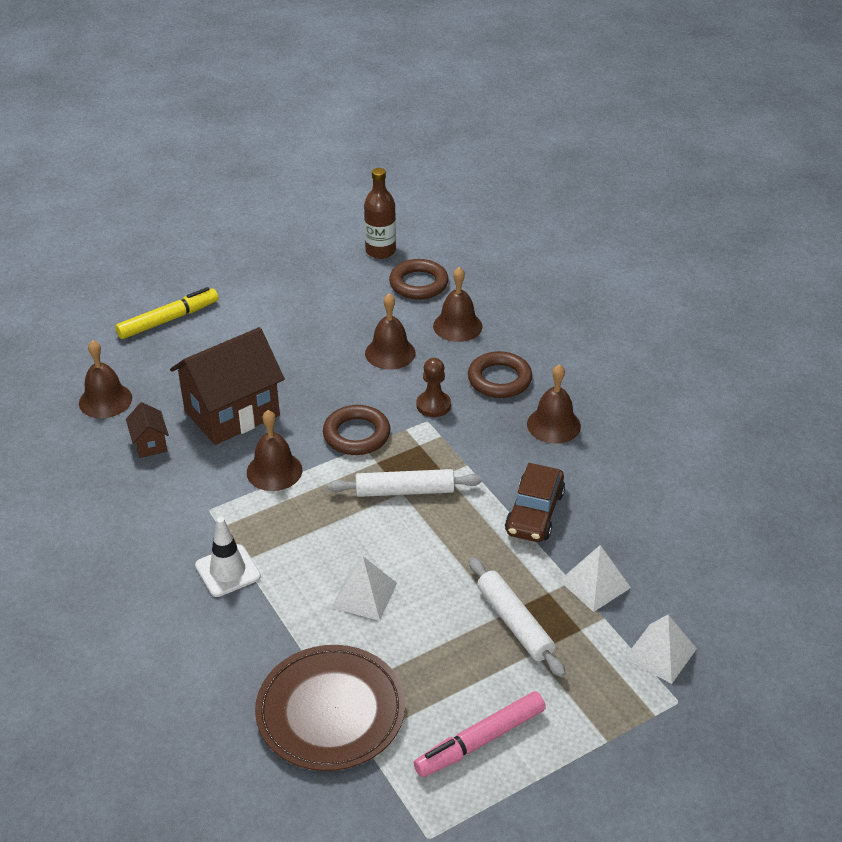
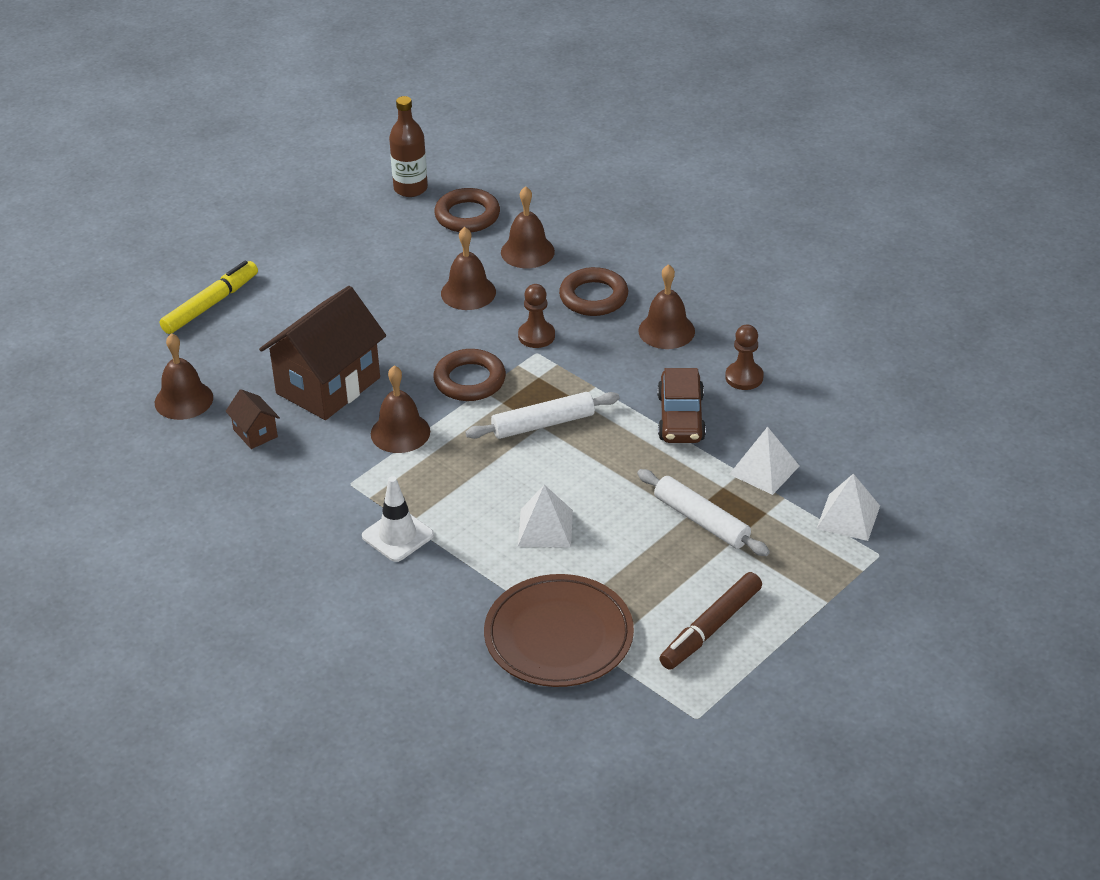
camera: 15 degrees left, 0 degrees up
pink marker [414,691,546,777] -> brown marker [659,572,762,670]
none -> brown pawn [725,325,764,390]

